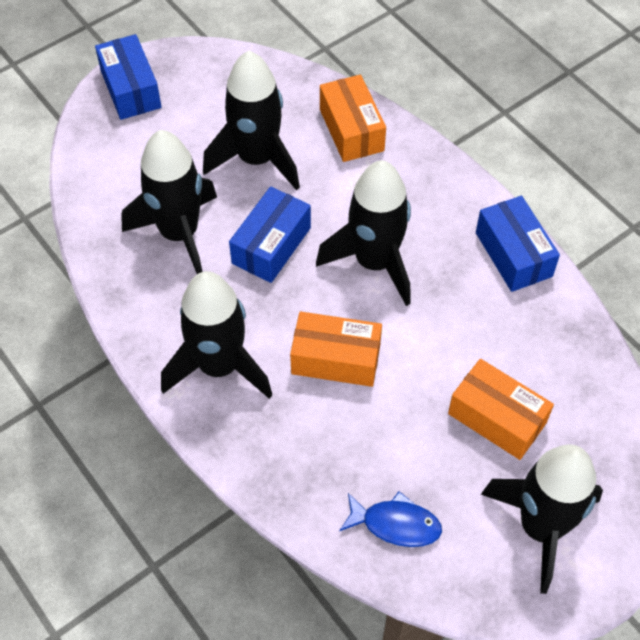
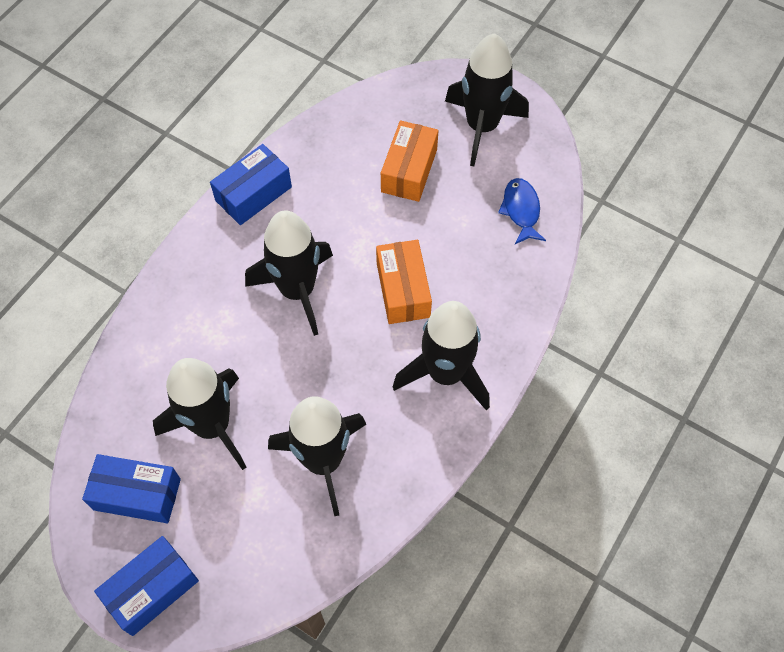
camera: 110 degrees left, 5 degrees up
blue box [229,187,311,283] -> blue box moved to [82,454,181,523]
orange box [320,75,386,162] -> none

